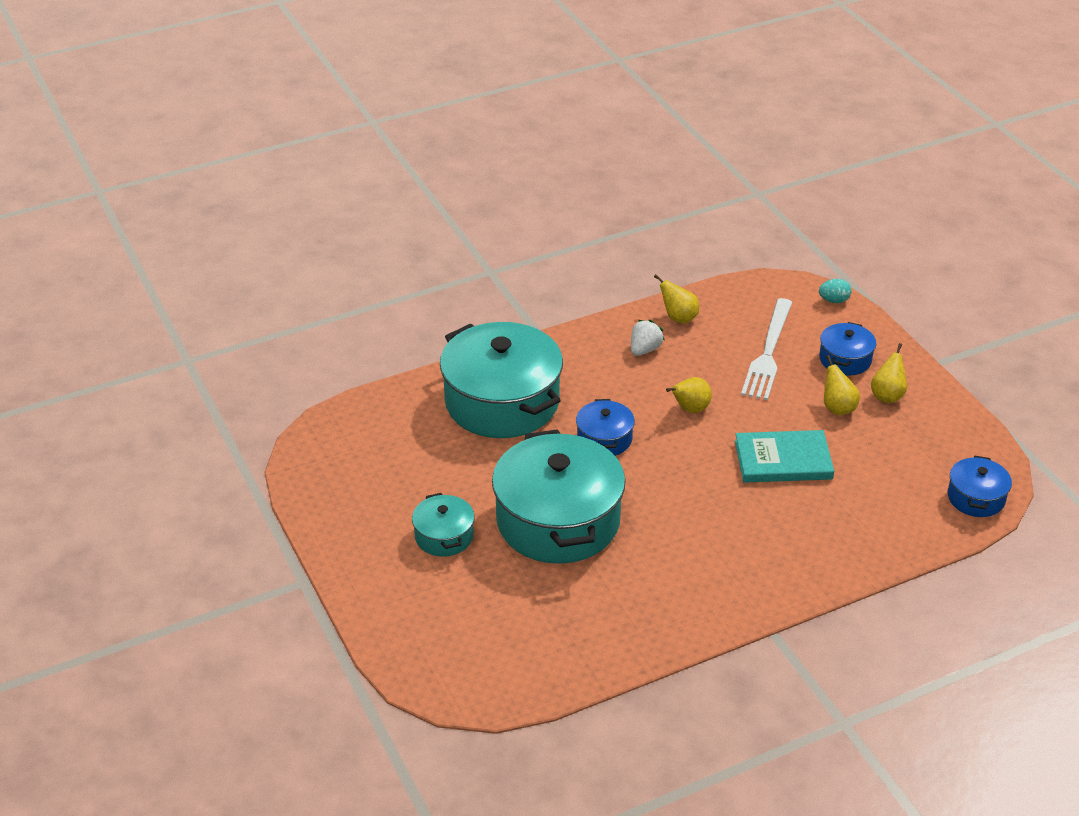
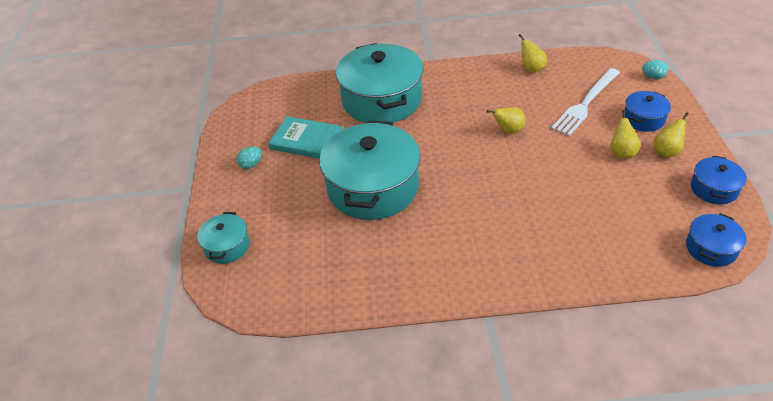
camera: 25 degrees right, 5 degrees up
turquoise pot [412,493,475,557] -> turquoise pot moved to [197,212,250,264]
blue pot [576,399,635,456] -> blue pot moved to [691,156,747,204]
white strawberry [631,320,665,356] -> none
turquoise book [735,430,834,483] -> turquoise book moved to [268,116,344,159]
none -> turquoise egg [237,146,262,169]

